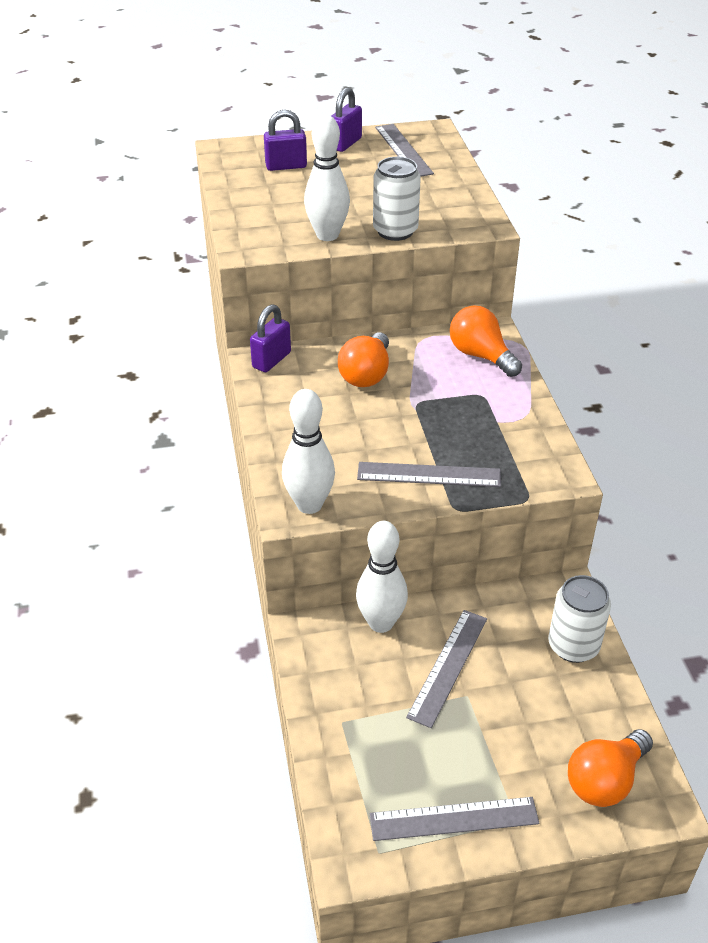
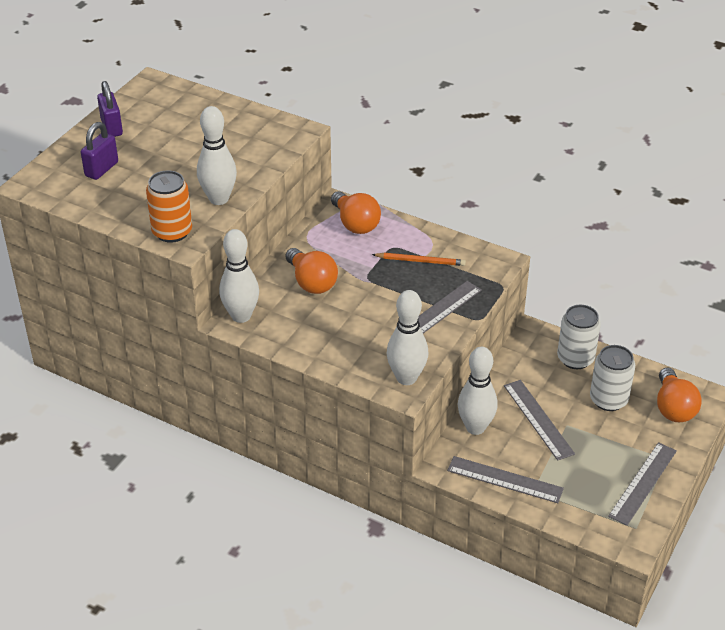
camera: 50 degrees left, 0 degrees up
purple padlock [250,304,291,372] -> white bowling pin [219,229,259,323]
white can [373,157,421,241] -> white can moved to [590,345,635,411]
grey ruler [375,124,434,176] -> grey ruler moved to [447,456,564,503]
orange light bulb [450,305,522,377] -> orange light bulb turned 120 degrees counterclockwise [331,191,381,234]
none -> orange can [146,170,192,243]
none -> orange pencil [372,253,466,266]

